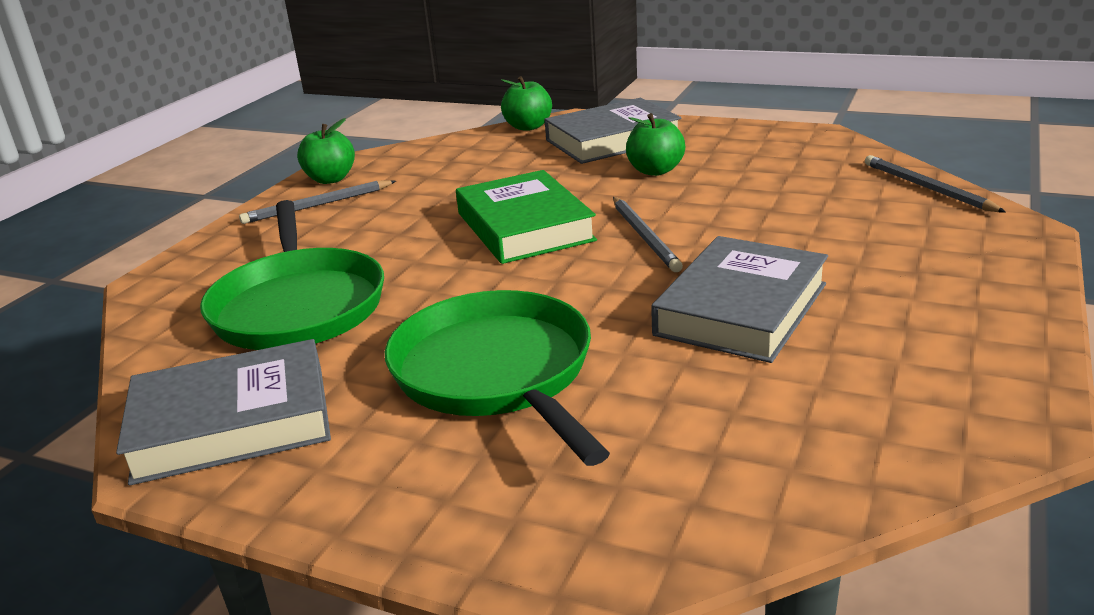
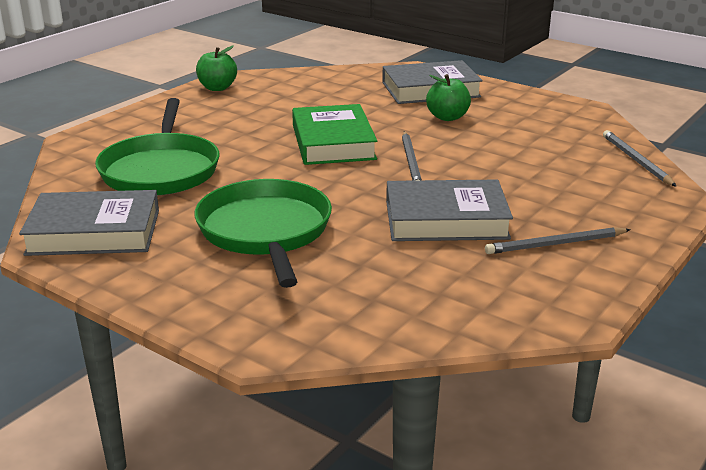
camera: 10 degrees right, 0 degrees up
grey pencil [239,180,396,224] -> grey pencil moved to [485,227,630,254]
green apple [501,76,552,131] -> none
grey book [651,236,828,363] -> grey book turned 45 degrees clockwise [386,179,513,241]

